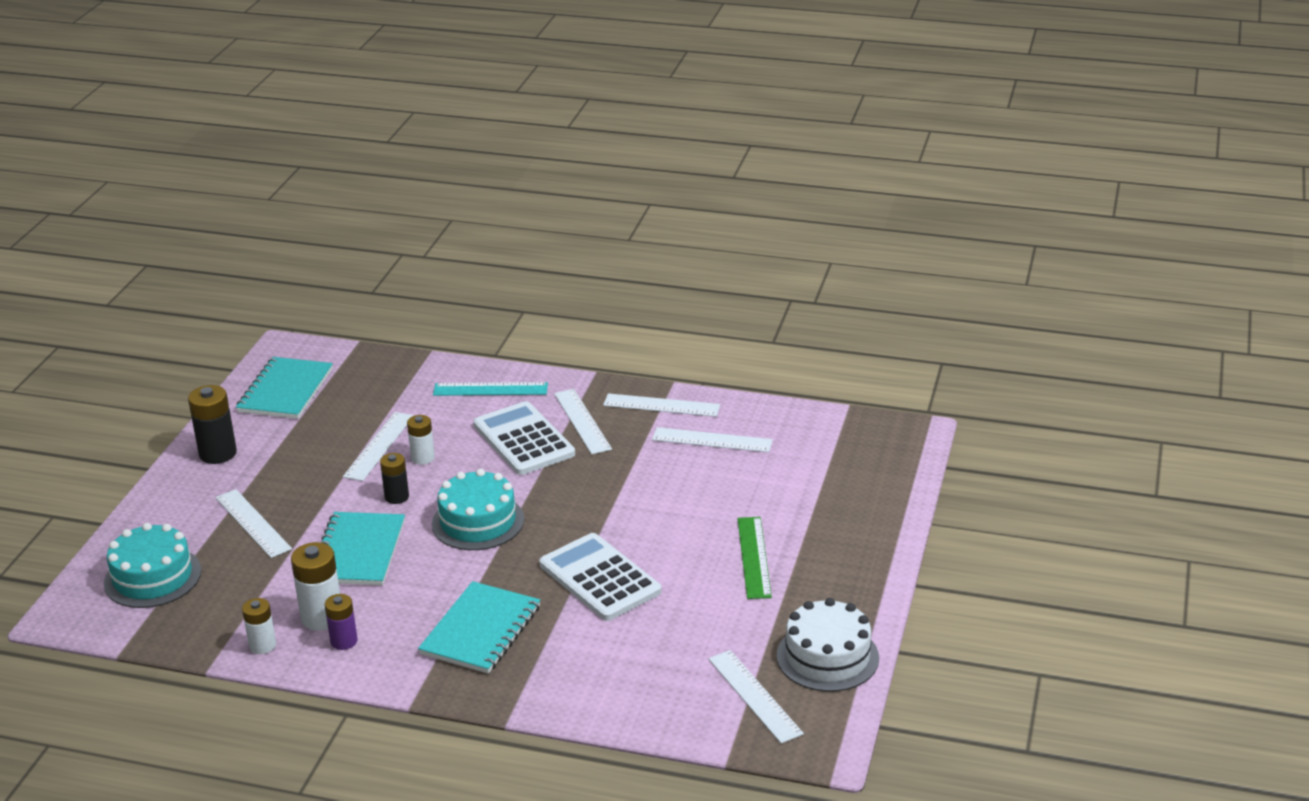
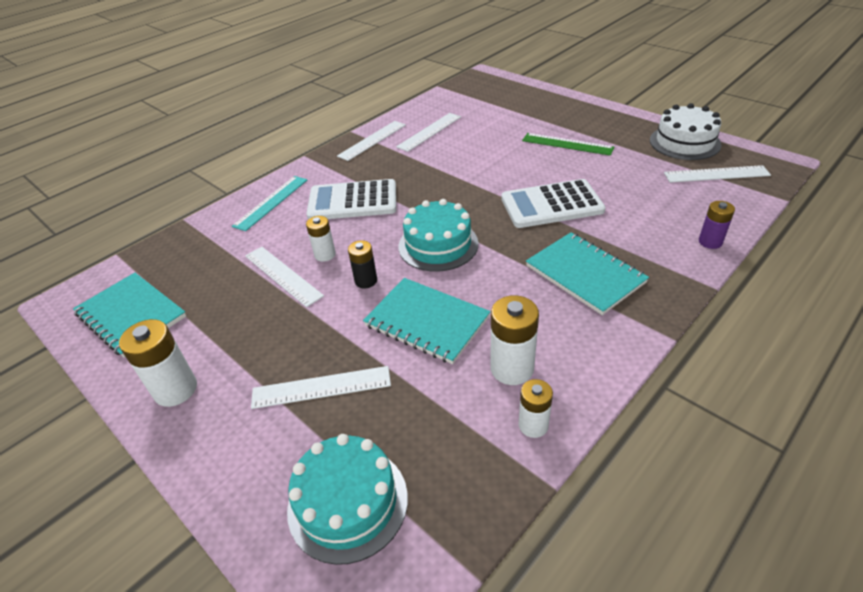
camera: 60 degrees left, 10 degrees up
black battery [188,385,237,464] -> white battery [119,319,197,407]
purple battery [325,594,357,650] -> purple battery moved to [699,201,735,249]
white ruler [554,389,612,455] -> none

